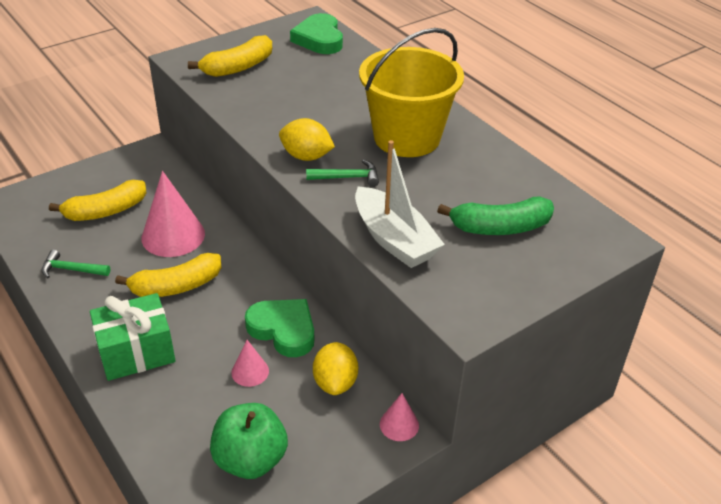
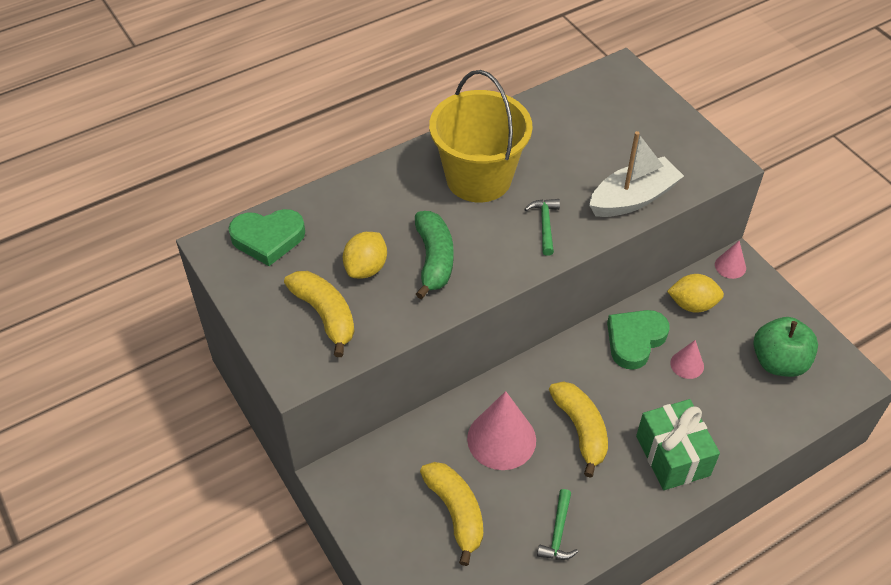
camera: 85 degrees left, 10 degrees up
yellow lemon [279,118,335,161] -> yellow lemon moved to [343,232,387,279]
green banana [437,197,554,235] -> green banana moved to [415,211,454,299]

